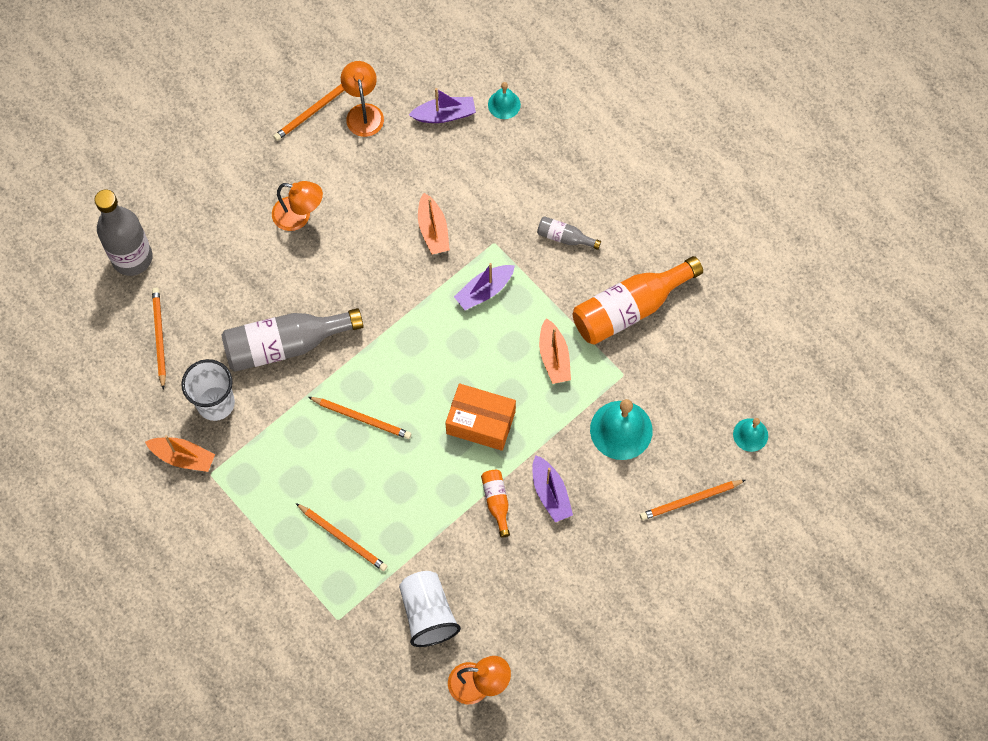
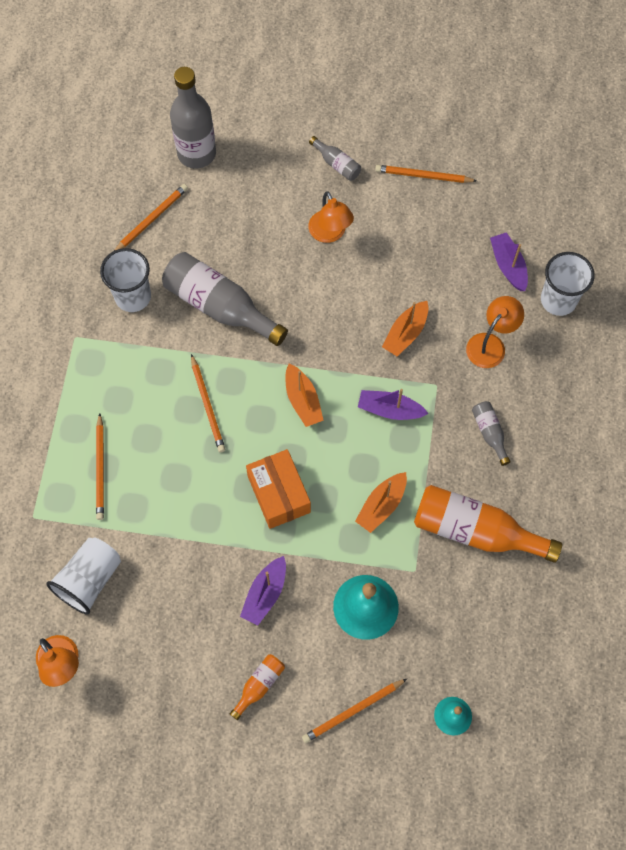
camera: 50 degrees right, 0 degrees up
orange boat [145,435,215,472] -> orange boat moved to [286,364,324,427]
orange lamp [341,61,384,137] -> orange lamp moved to [466,296,524,368]
purple boat [409,88,476,123] -> purple boat turned 150 degrees counterclockwise [490,232,528,291]
orange bottle [481,470,510,538] -> orange bottle moved to [230,654,285,720]
turquoise bell [488,82,521,119] -> white cup [541,252,595,316]
orange pencil [640,480,745,520] -> orange pencil turned 60 degrees counterclockwise [302,679,407,743]
none -> grey bottle [309,136,361,181]

